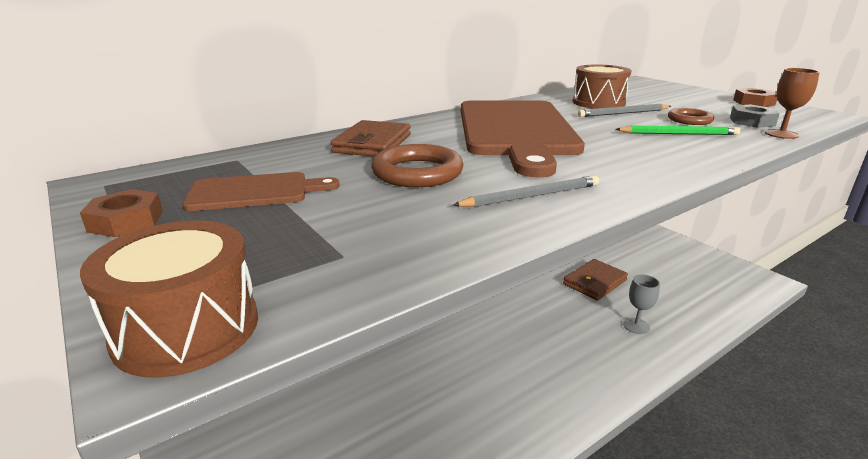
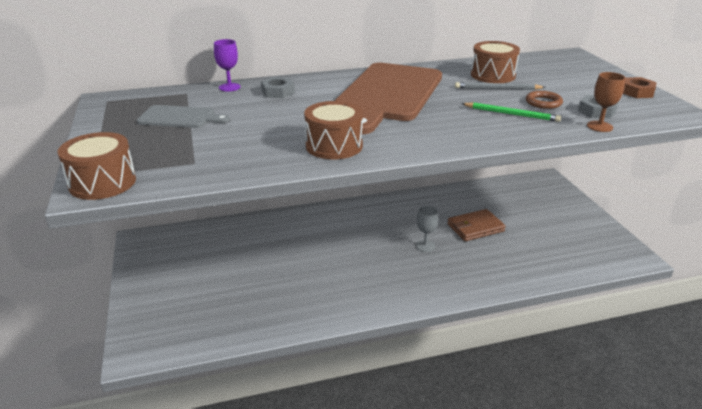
camera: 20 degrees right, 5 degrees up
brown nut [80,189,163,237] -> none
brown cutting board [183,172,340,211] -> grey cutting board [137,105,230,128]
brown wallet [331,120,411,157] -> grey nut [261,77,295,98]
brown ring [371,144,463,187] -> none
grey pencil [453,175,599,207] -> brown drum [304,101,363,159]
grey goblet [623,275,660,334] -> grey goblet moved to [415,206,438,252]
none -> purple goblet [214,39,241,91]

